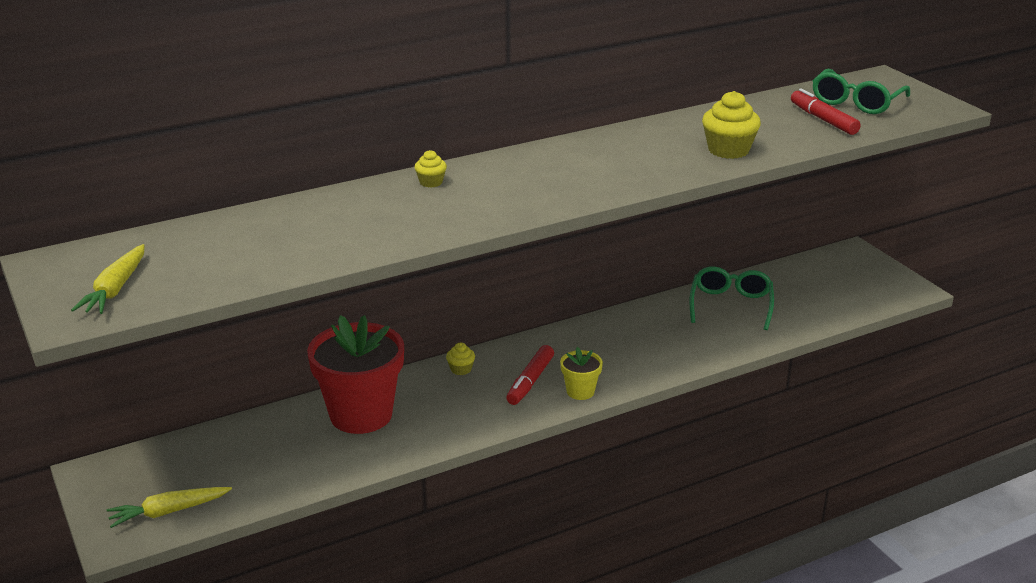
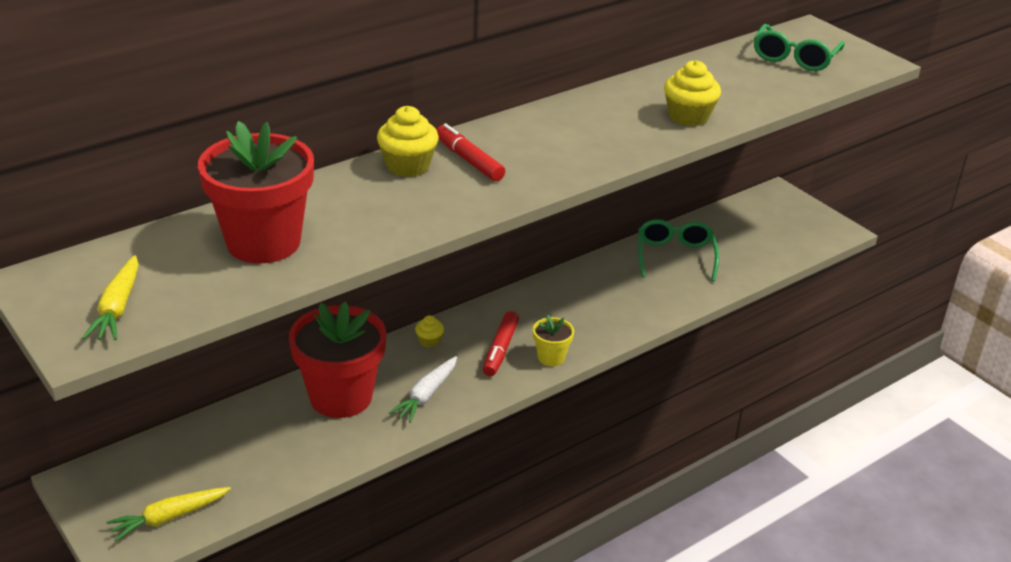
camera: 10 degrees left, 5 degrees up
yellow cupcake [414,150,447,188] -> yellow cupcake [377,106,439,177], size x1.88
red marker [791,88,861,135] -> red marker moved to [436,123,505,181]
none -> red flower pot [198,121,314,264]
none -> white carrot [389,356,457,423]

